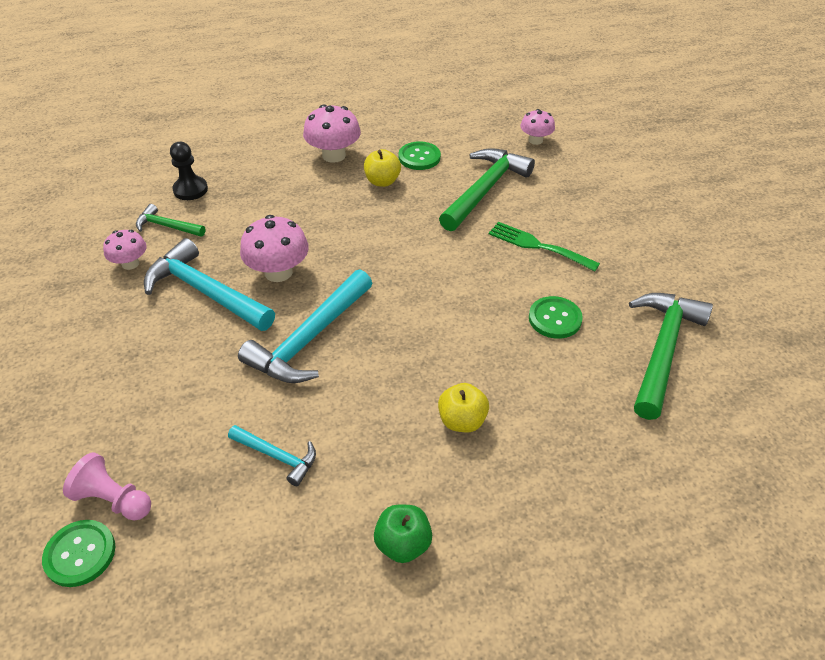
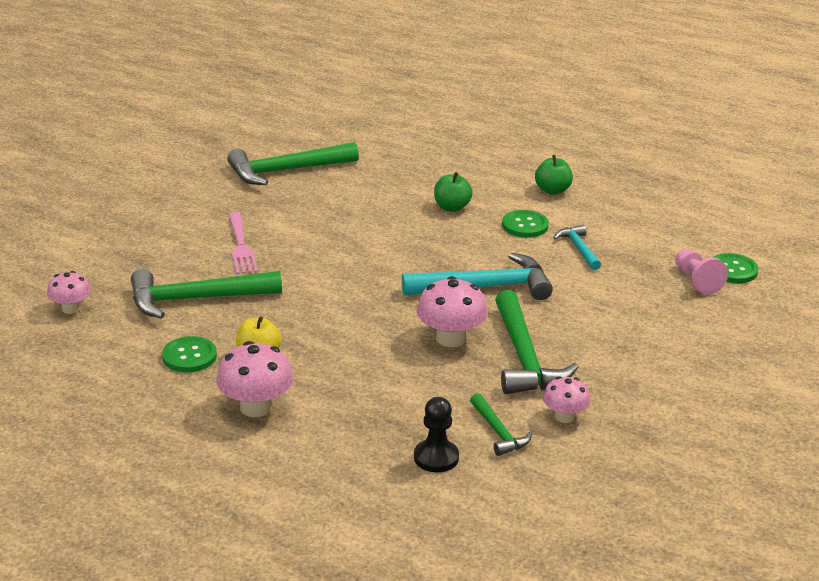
camera: 135 degrees left, 15 degrees down
turquoise hammer [144,238,275,331] -> green hammer [495,290,579,394]
yellow apple [438,383,489,432] -> green apple [434,172,473,212]
green fork [489,222,600,271] -> pink fork [228,212,258,274]
green button [529,296,583,339] -> green button moved to [502,210,549,238]

